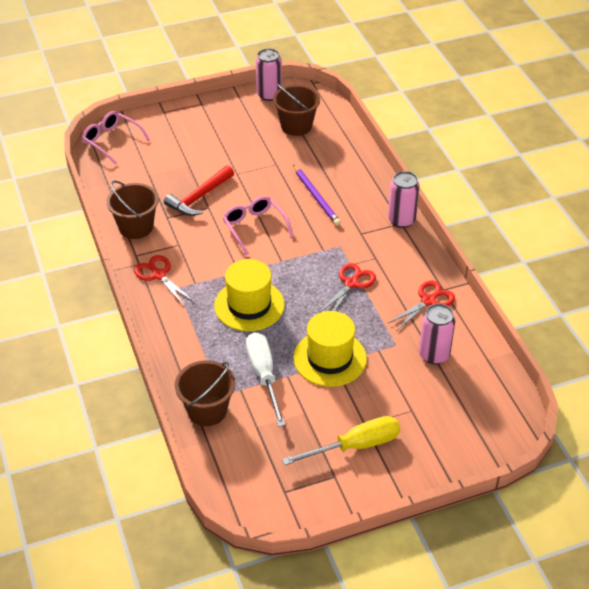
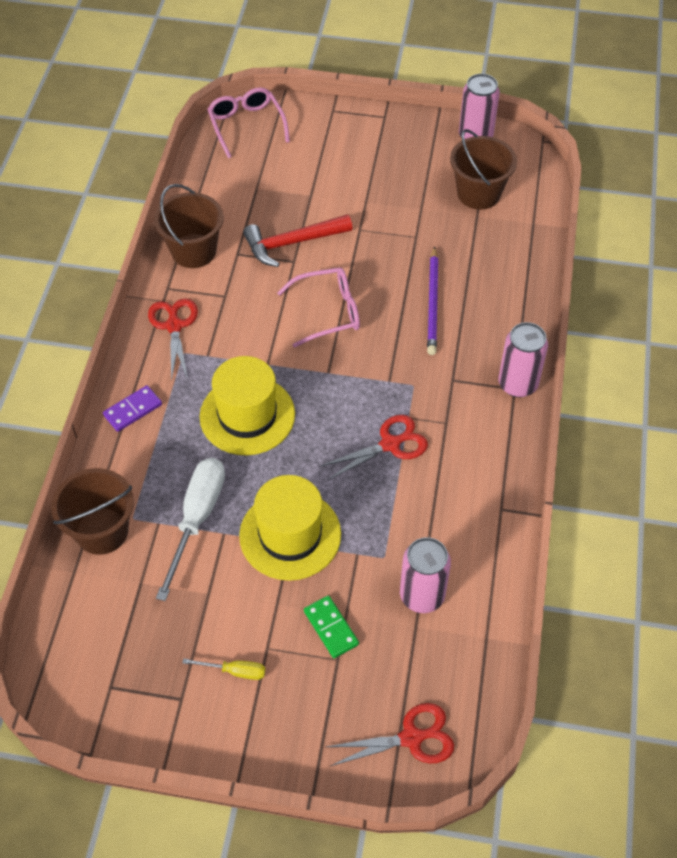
camera: 30 degrees right, 10 degrees up
pink glasses [223,196,293,255] -> pink glasses turned 75 degrees clockwise [277,268,360,348]
yellow screwdriver [282,416,400,465] -> yellow screwdriver [182,658,265,680], size x0.48
red scissors [387,281,455,331] -> red scissors moved to [326,703,454,767]
none -> purple domino [103,385,162,432]
none -> green domino [304,595,359,658]

